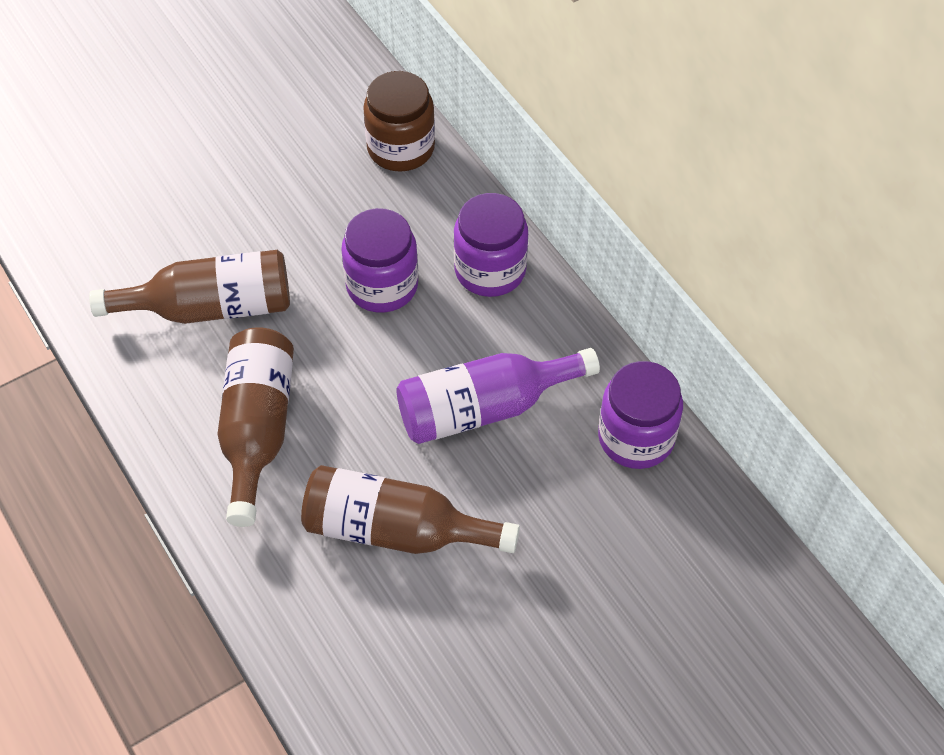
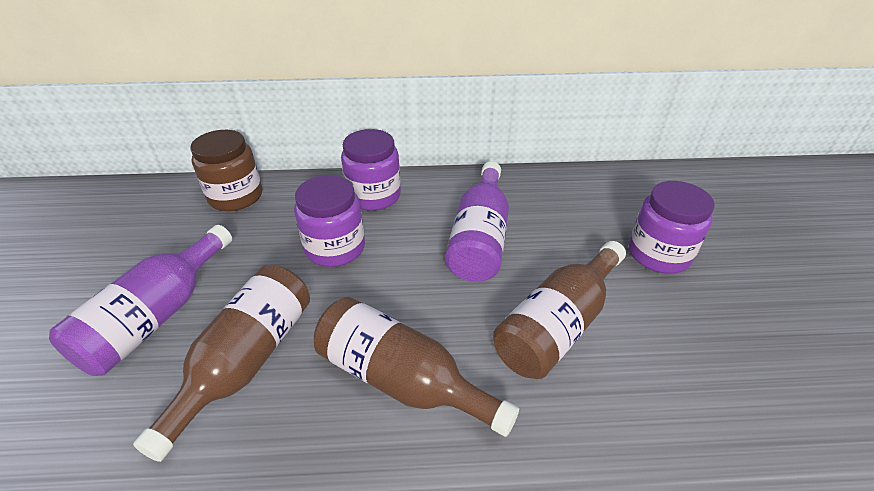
camera: 60 degrees left, 15 degrees down
purple jar [598,361,683,469] -> purple jar moved to [629,181,715,274]
none -> purple bottle [49,225,232,376]

